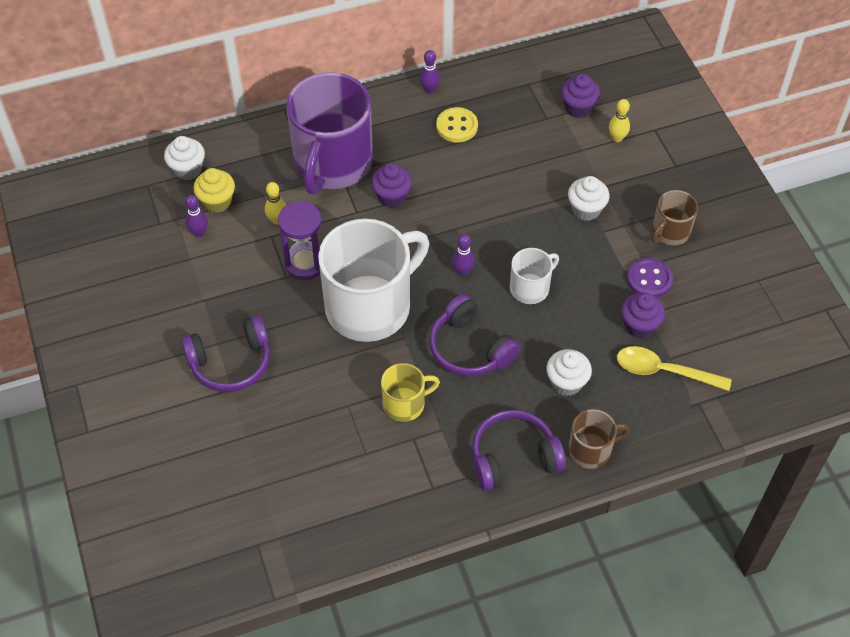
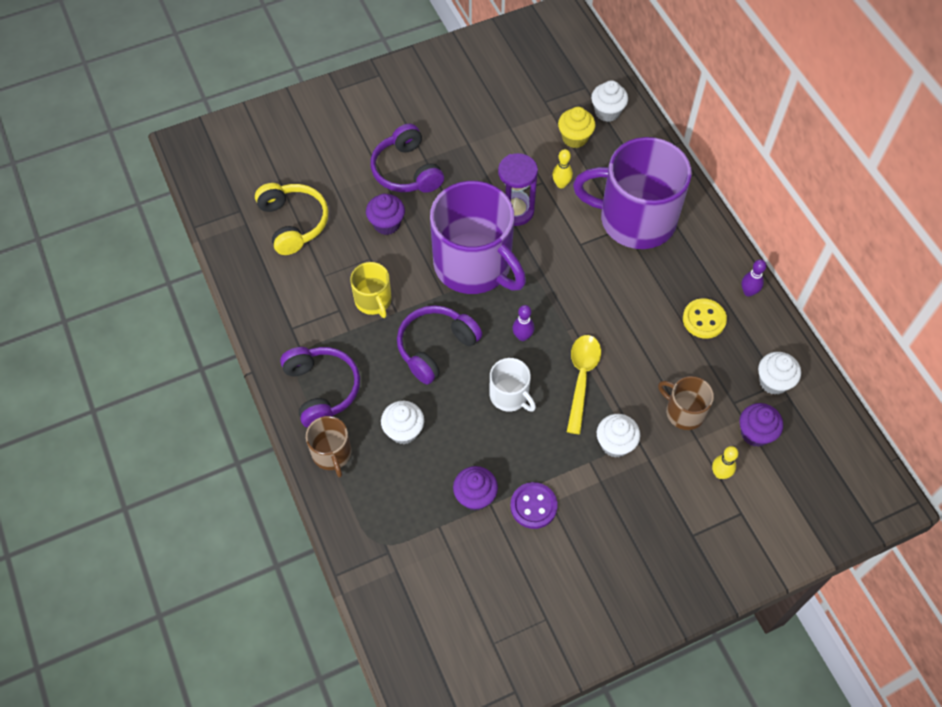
camera: 85 degrees right, 5 degrees up
purple bowling pin [185,195,208,237] -> none
white mug [318,219,429,342] -> purple mug [430,181,526,294]
purple cupcake [371,163,412,208] -> purple cupcake moved to [366,194,405,235]
yellow spoon [617,346,732,391] -> yellow spoon moved to [567,335,601,434]
brown mug [652,190,698,245] -> brown mug moved to [658,376,714,430]
none -> yellow headphones [255,183,329,255]
none -> white cupcake [758,352,801,395]

